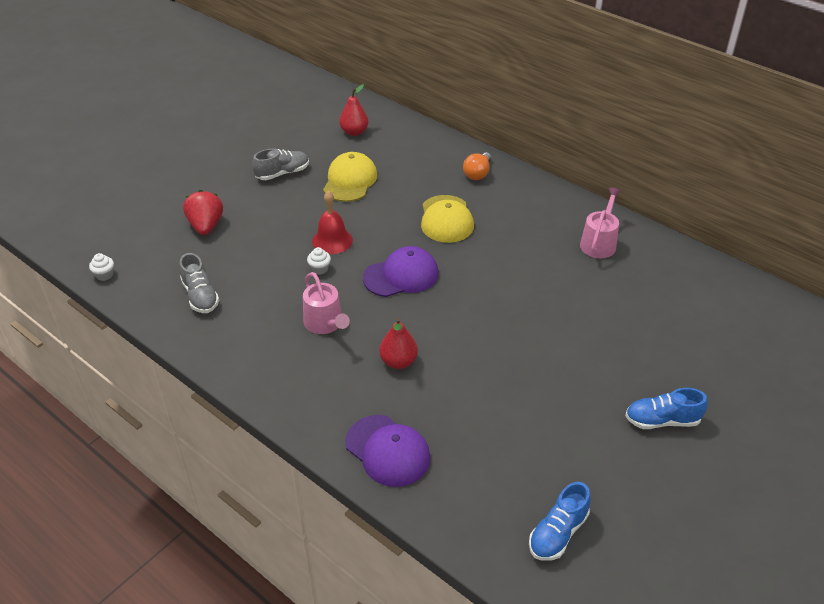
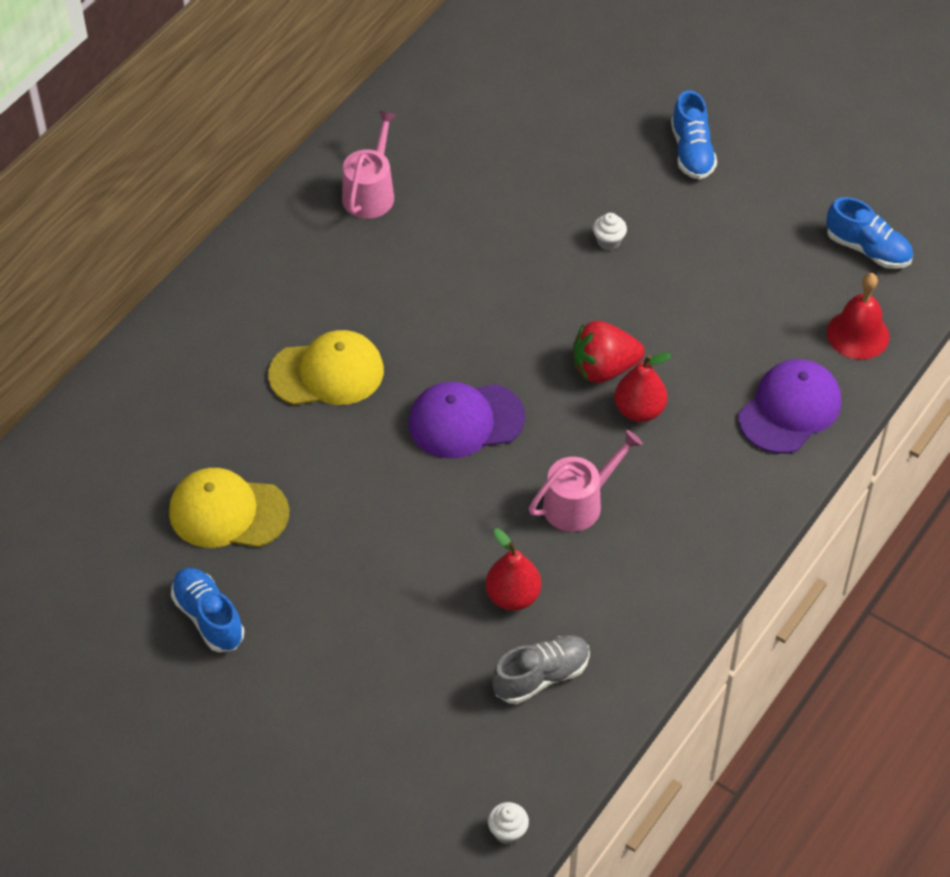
camera: 95 degrees left, 10 degrees up
red strawberry [183,190,223,235] -> red strawberry moved to [573,321,645,383]
grey shoe [252,149,309,180] -> blue shoe [171,568,244,652]
white cupcake [307,247,331,275] -> white cupcake moved to [593,213,627,250]
red bell [312,191,353,254] -> red bell moved to [827,273,890,360]
red pear [339,84,368,136] -> red pear moved to [485,529,541,611]
purple cap [363,246,438,297] -> purple cap turned 75 degrees counterclockwise [408,382,525,459]
orange light bulb [463,153,491,180] -> none
pink watering can [580,187,621,258] -> pink watering can turned 90 degrees clockwise [342,111,397,219]

